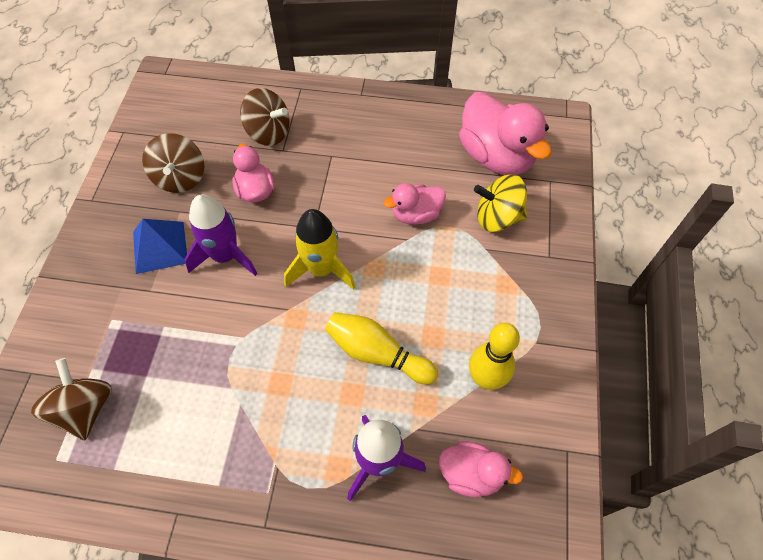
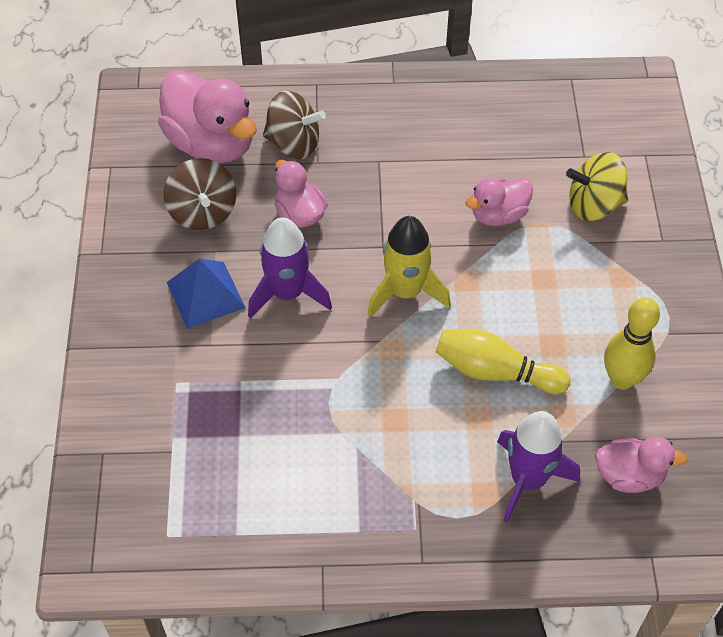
camera: 10 degrees left, 5 degrees down
brown spinning top [31,358,112,440] -> none
pink duck [459,92,552,175] -> pink duck moved to [158,70,257,163]

